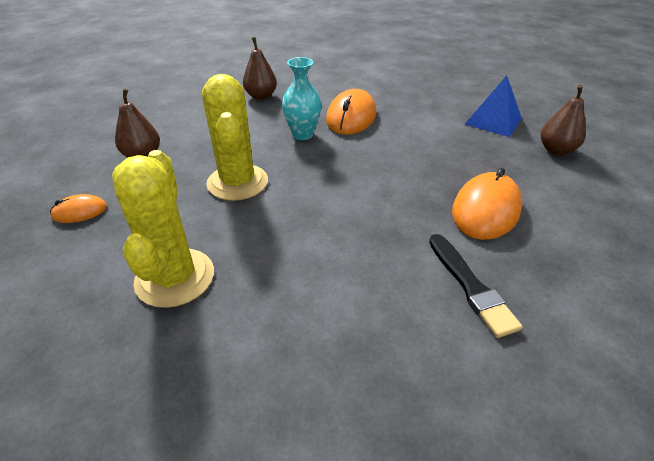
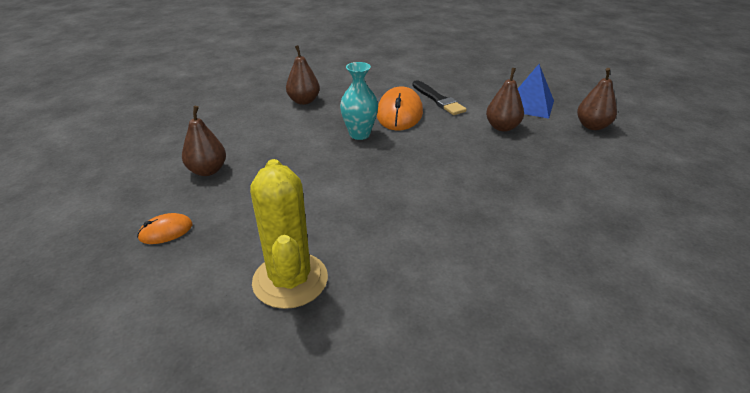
camera: 10 degrees left, 5 degrees down
yellow cactus [202,74,268,201] -> none
black brush [429,234,523,338] -> black brush moved to [412,80,467,115]
orange mouse [452,168,522,240] -> none
none -> brown pear [486,68,524,132]

